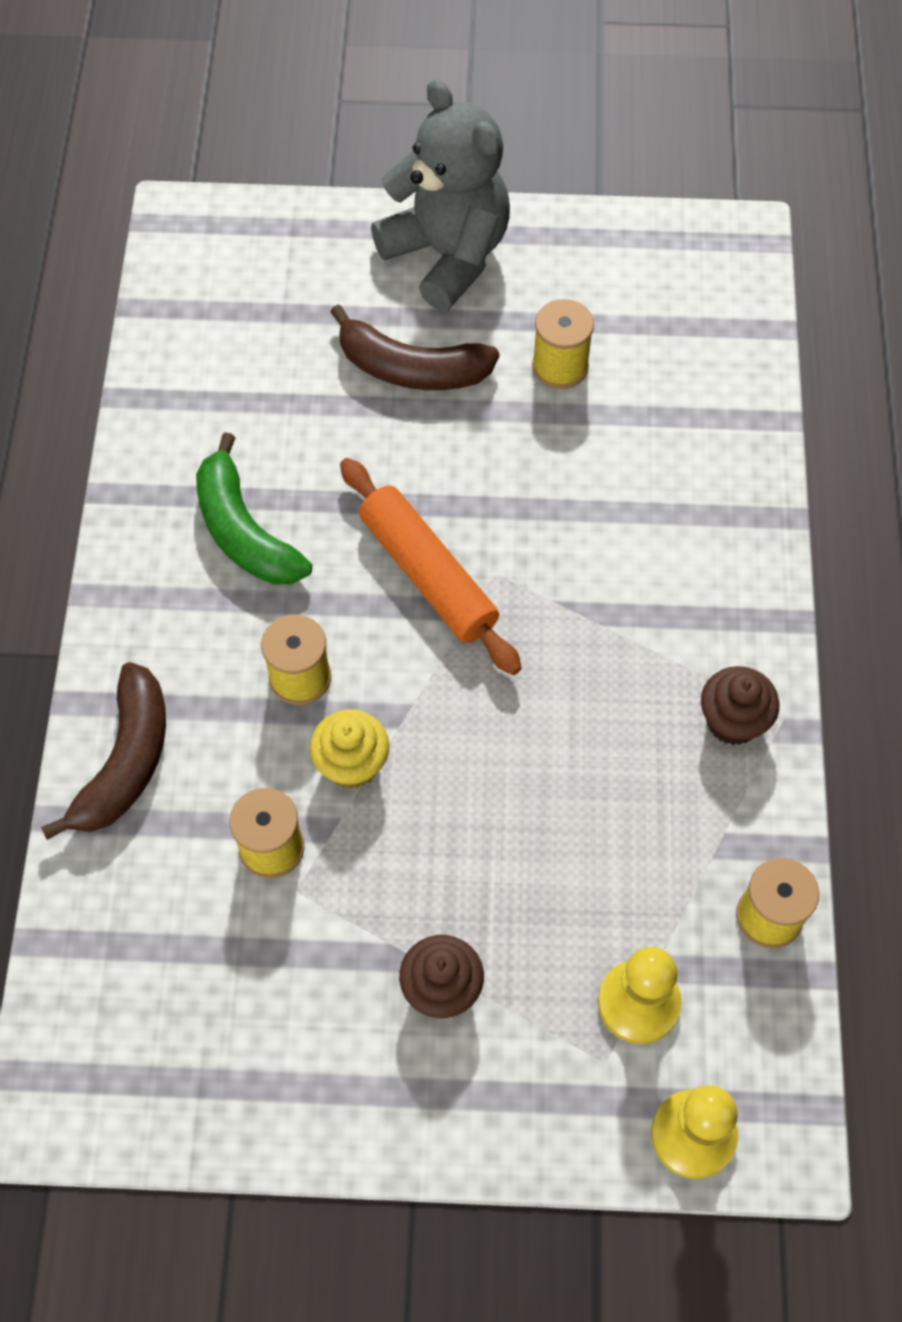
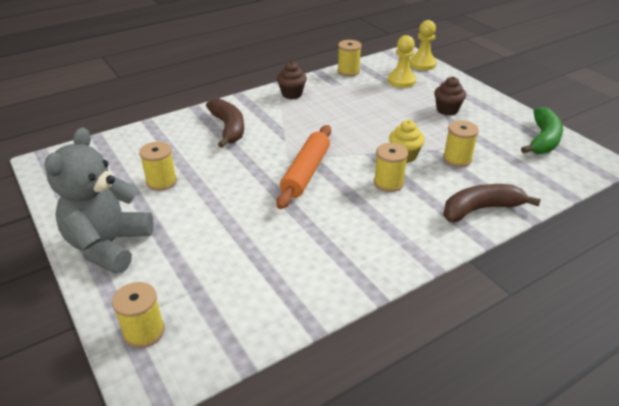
camera: 125 degrees left, 25 degrees down
green banana [196,432,312,584] -> green banana moved to [521,107,563,154]
brown banana [330,304,499,390] -> brown banana moved to [206,98,244,148]
none -> yellow spool [112,282,165,348]

